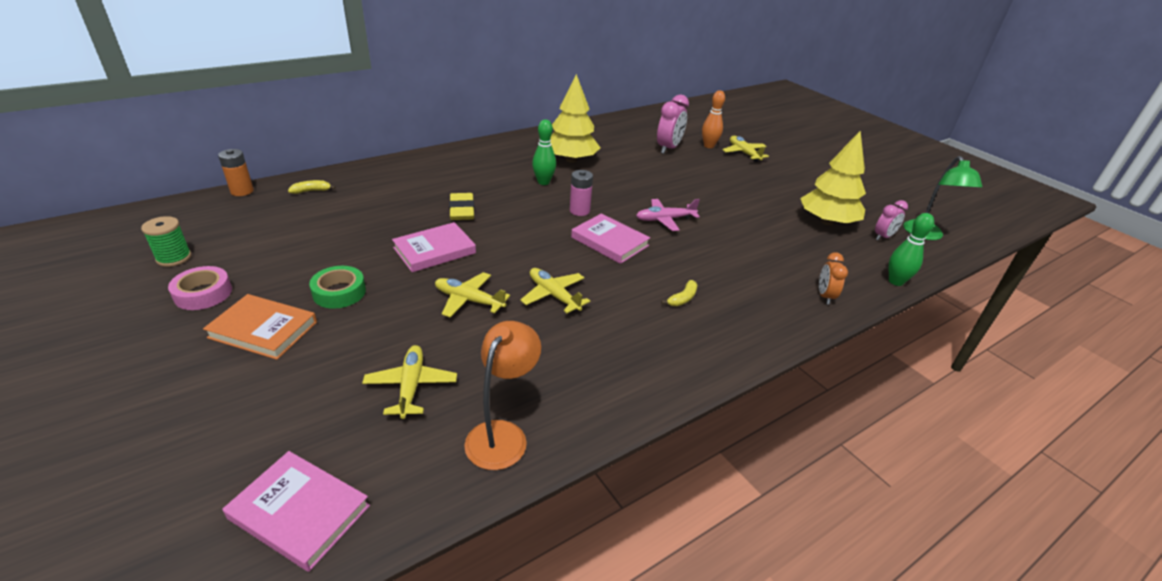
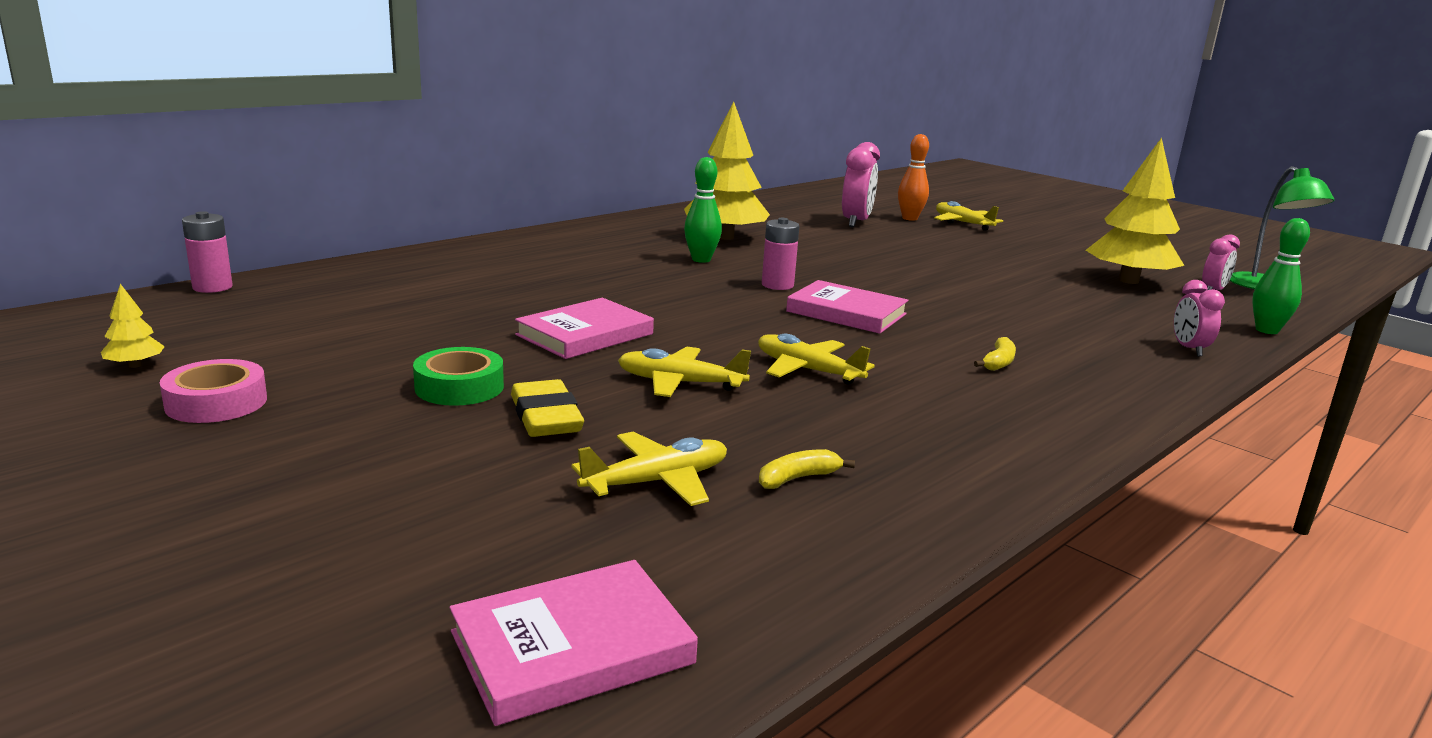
camera: 10 degrees left, 15 degrees down
green spool [141,216,192,267] -> yellow tree [101,284,165,368]
orange book [203,294,317,360] -> none
orange battery [218,149,254,196] -> pink battery [182,211,233,293]
pink book [223,451,370,572] -> pink book turned 45 degrees counterclockwise [450,560,698,726]
yellow banana [288,180,336,194] -> yellow banana moved to [759,449,855,489]
yellow plane [362,345,457,419] -> yellow plane turned 75 degrees clockwise [571,432,727,506]
yellow eraser [449,193,474,220] -> yellow eraser moved to [511,379,584,437]
orange lamp [464,321,541,470] -> none
pink plane [636,199,700,231] -> none
orange clock [819,252,848,305] -> pink clock [1174,280,1225,356]

